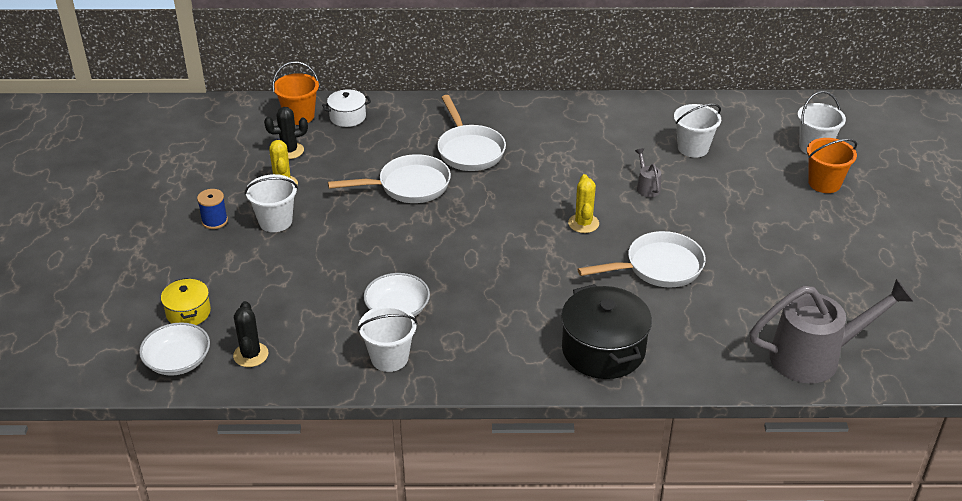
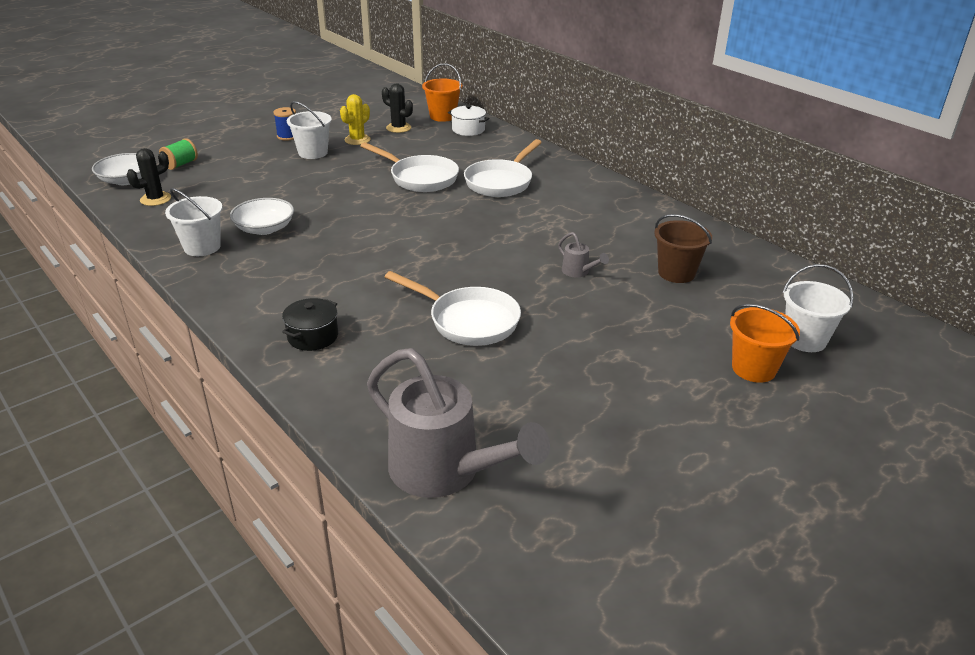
camera: 50 degrees right, 5 degrees down
yellow pot [161,278,211,325] -> green spool [159,138,198,170]
black pot [561,284,652,379] -> black pot [282,298,338,351], size x0.55
yellow cactus [568,174,599,233] -> none
grey watering can [635,148,661,197] -> grey watering can turned 105 degrees clockwise [558,232,609,278]
white bucket [674,104,721,158] -> brown bucket [654,214,712,283]

